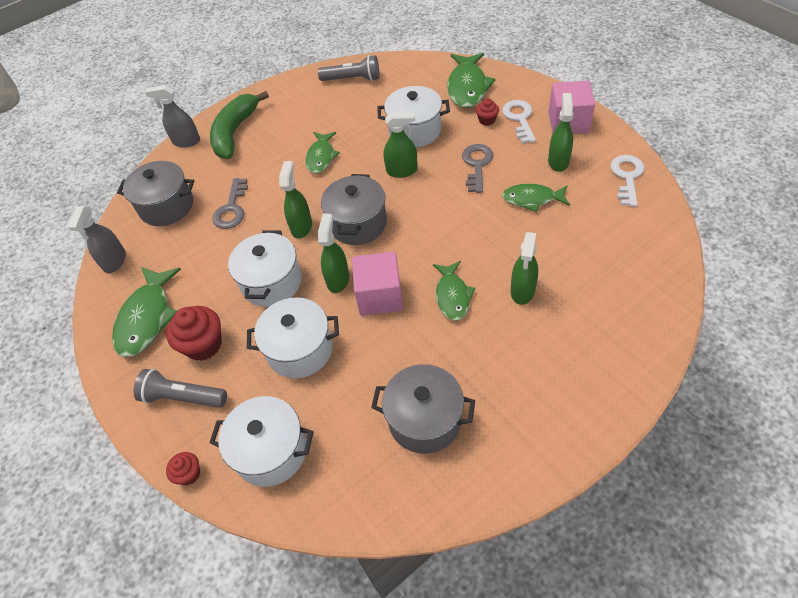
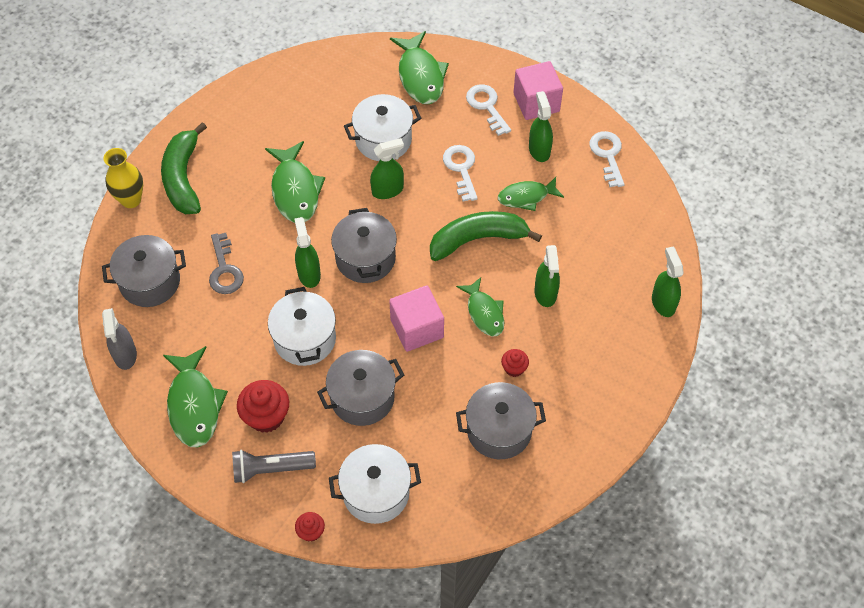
camera: 25 degrees left, 5 degrees up
grey spray bottle [145,85,200,147] -> yellow vase [103,148,143,208]
white pot [247,298,339,378] -> grey pot [317,350,404,426]
green fish [305,132,340,173] -> green fish [265,141,325,223], size x1.53
grey flashlight [318,55,379,81] -> none
green spray bottle [318,214,349,293] -> green spray bottle moved to [652,247,684,317]
grey key [462,144,493,193] -> white key [443,145,478,202]
red cupcake [476,98,499,126] -> red cupcake moved to [501,349,529,377]
none -> green banana [430,211,542,261]

